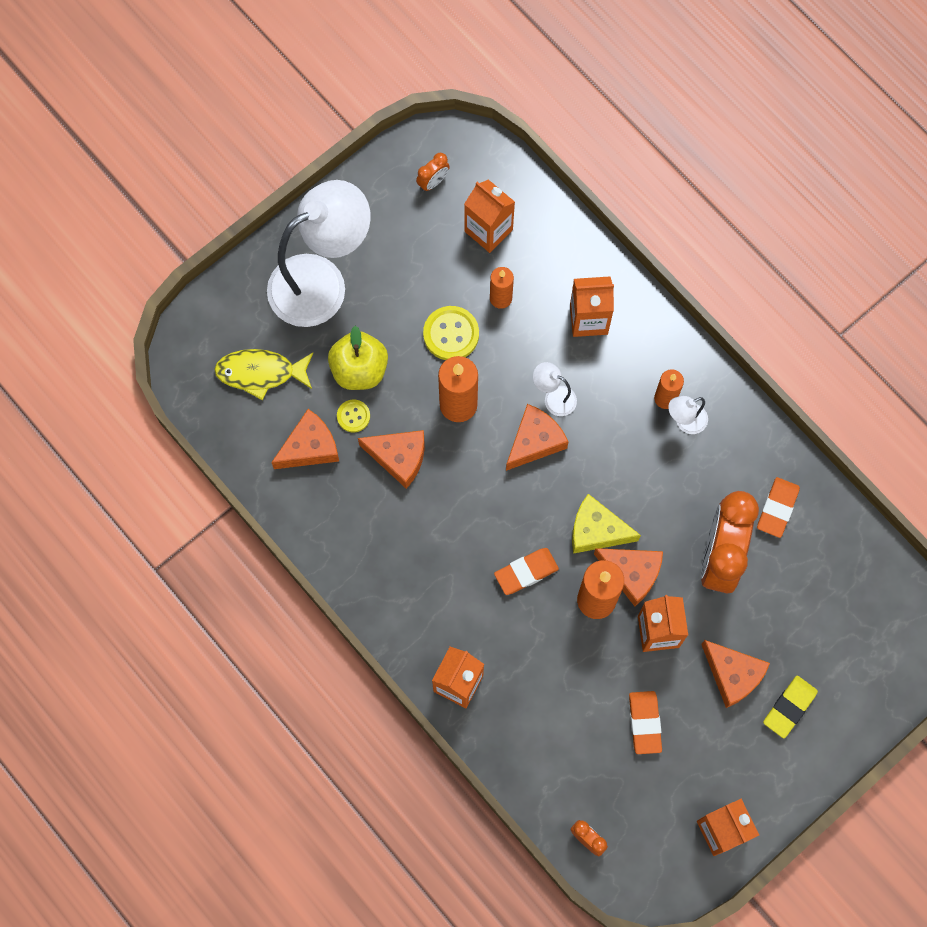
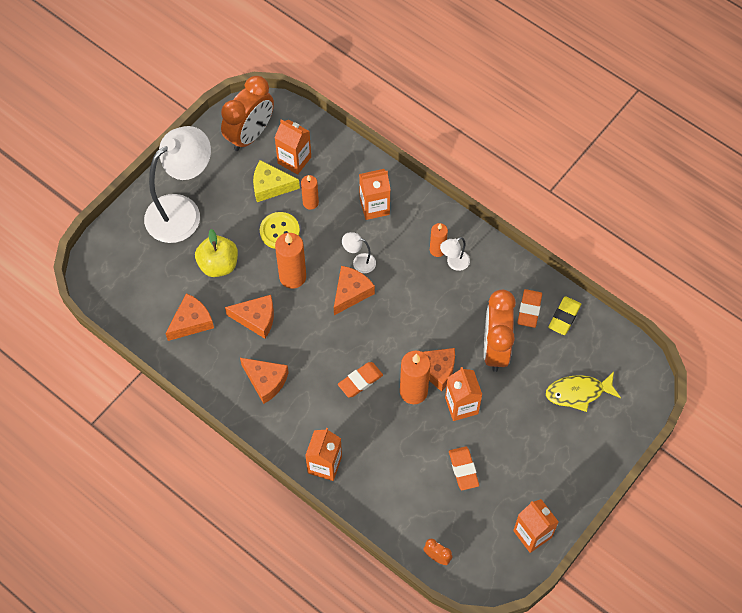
camera: 10 degrees left, 10 degrees down
yellow fish [214,349,313,400] -> yellow fish moved to [546,372,621,412]
yellow button [337,399,370,433] -> none
orange clock [416,153,450,191] -> orange clock [221,76,274,151], size x2.38
yellow cheese [572,494,641,554] -> yellow cheese moved to [253,160,300,202]
orange cheese [701,640,770,708] -> orange cheese moved to [240,358,289,404]
yellow eraser [763,676,818,738] -> yellow eraser moved to [548,296,581,335]

